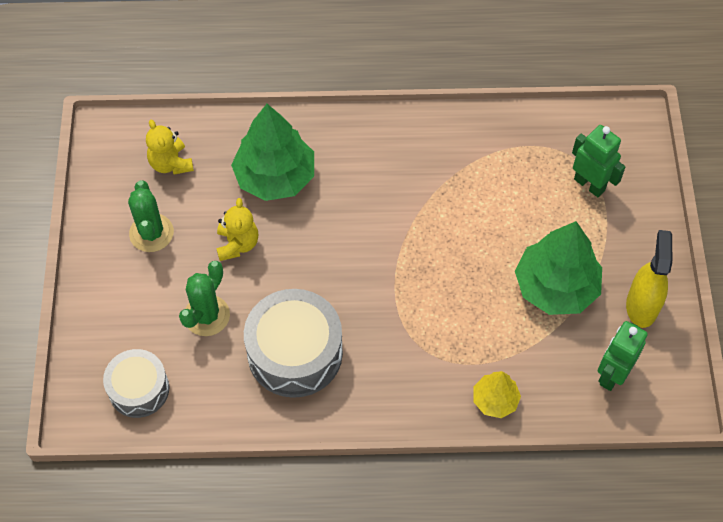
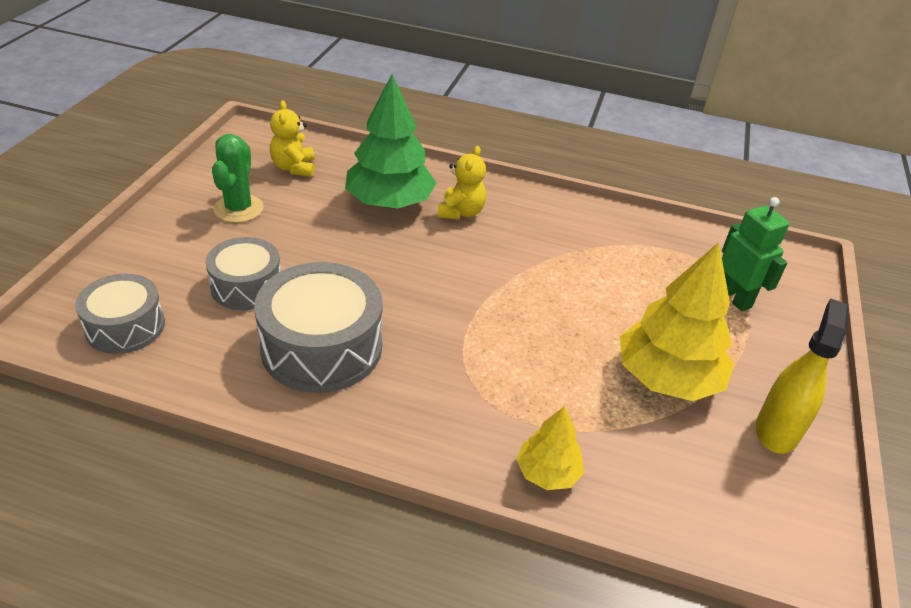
camera: 15 degrees right, 20 degrees down
green cactus [179,261,230,336] -> grey drum [205,237,280,310]
yellow teddy bear [216,198,259,261] -> yellow teddy bear moved to [437,146,486,220]
green tree [515,221,602,315] -> yellow tree [620,242,734,401]
green robot [598,321,648,391] -> none

